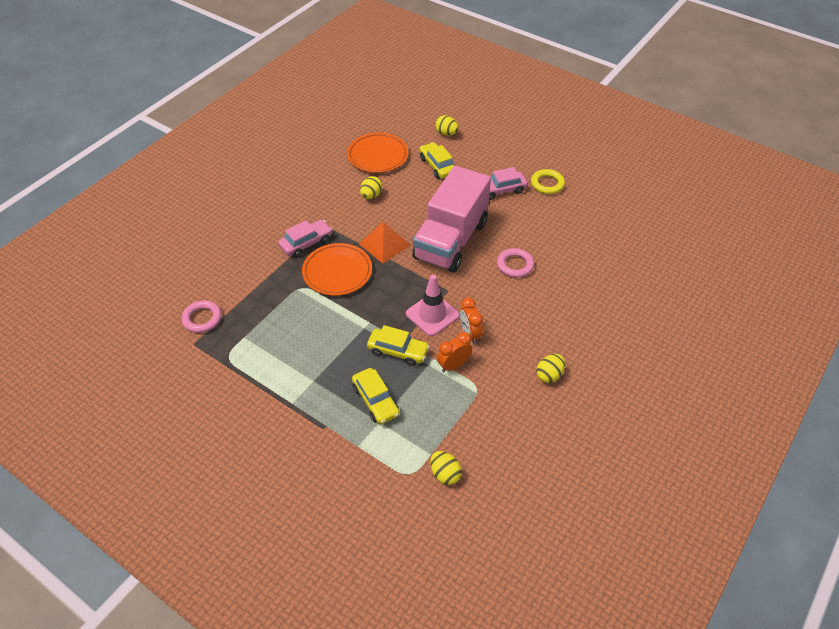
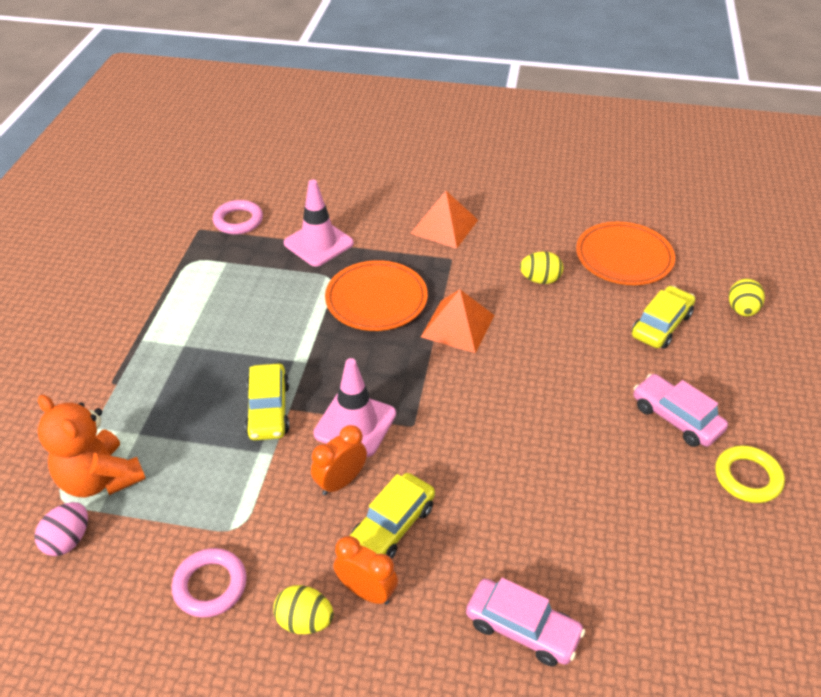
camera: 65 degrees right, 5 degrees down
pink car [278,220,333,257] -> pink car moved to [466,578,585,666]
yellow car [352,368,400,424] -> yellow car moved to [350,473,435,559]
pink truck [412,166,491,273] -> none
yellow egg [430,451,462,485] -> pink egg [34,502,88,556]
orange clock [437,332,472,372] -> orange clock moved to [334,536,398,605]
pink ring [497,248,534,278] -> pink ring moved to [172,548,247,618]
none -> orange teddy bear [38,395,146,497]
none -> pink traffic cone [284,180,354,267]
none -> orange pyramid [410,191,478,248]

